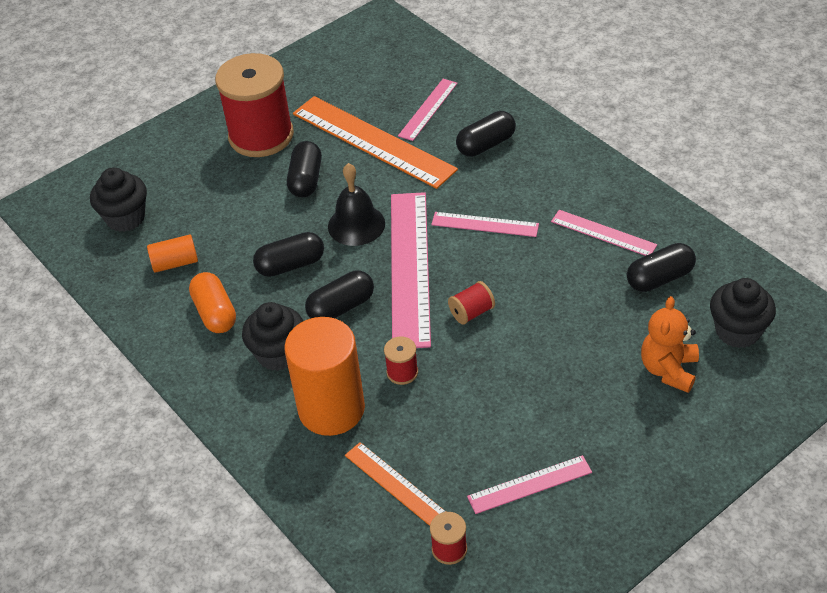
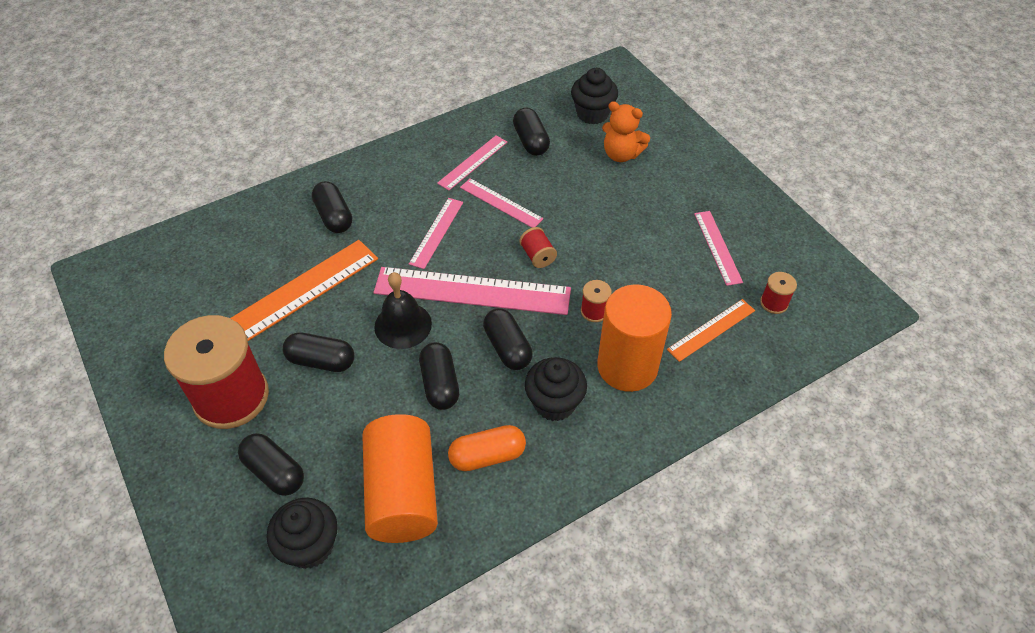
camera: 85 degrees left, 5 degrees up
orange cylinder [147,235,198,273] -> orange cylinder [362,414,438,543], size x2.12
pink ruler [398,79,458,141] -> pink ruler moved to [460,178,543,228]
none -> black capsule [238,433,304,496]

